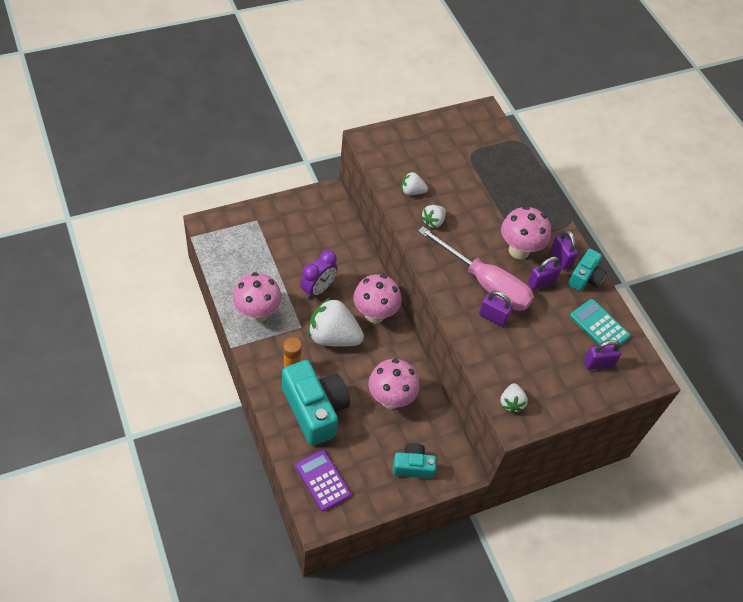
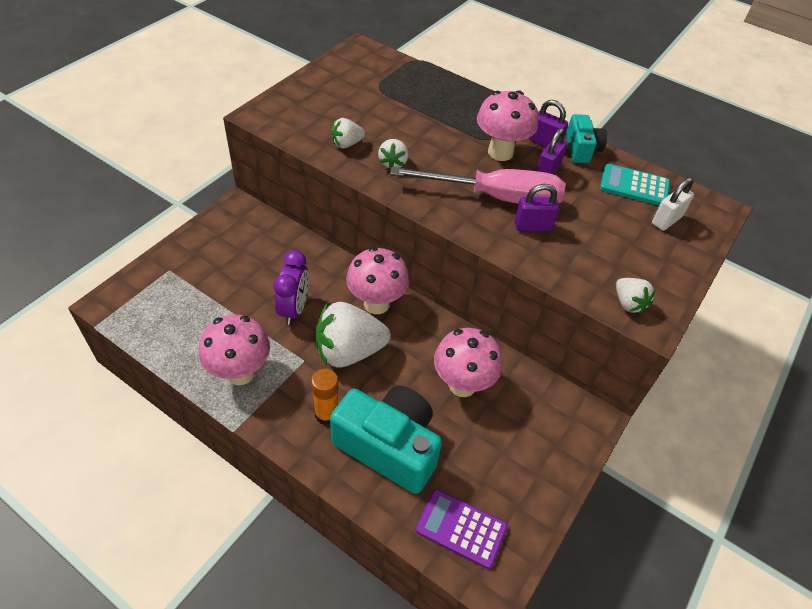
camera: 30 degrees left, 5 degrees down
turquoise camera [393,443,436,479] -> none
purple padlock [584,340,621,370] -> white padlock [652,177,694,231]

